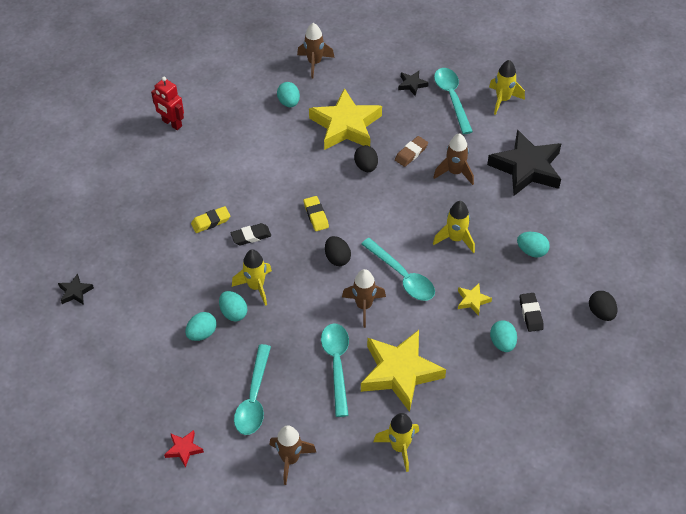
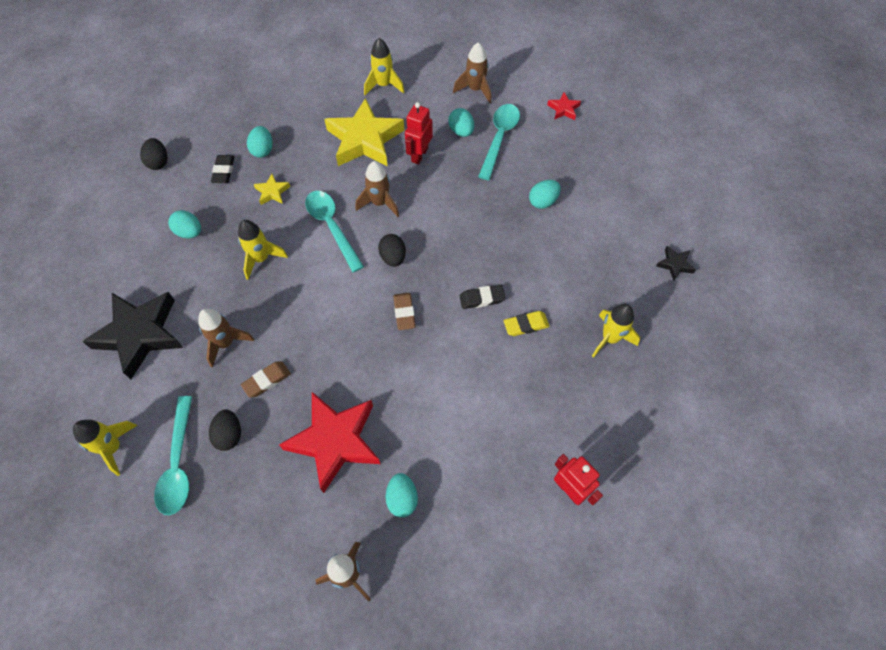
camera: 170 degrees left, 10 degrees up
turquoise egg [219,291,247,321] -> turquoise egg moved to [448,108,474,137]
yellow rocket [232,249,272,306] -> yellow rocket moved to [592,304,640,358]
yellow eraser [303,196,329,231] -> brown eraser [393,293,416,330]
yellow star [309,88,382,150] -> red star [279,392,380,493]
turquoise spoon [321,323,349,417] -> red robot [405,102,433,165]
black egg [354,145,378,172] -> black egg moved to [209,409,241,451]
black star [398,71,429,96] -> none

